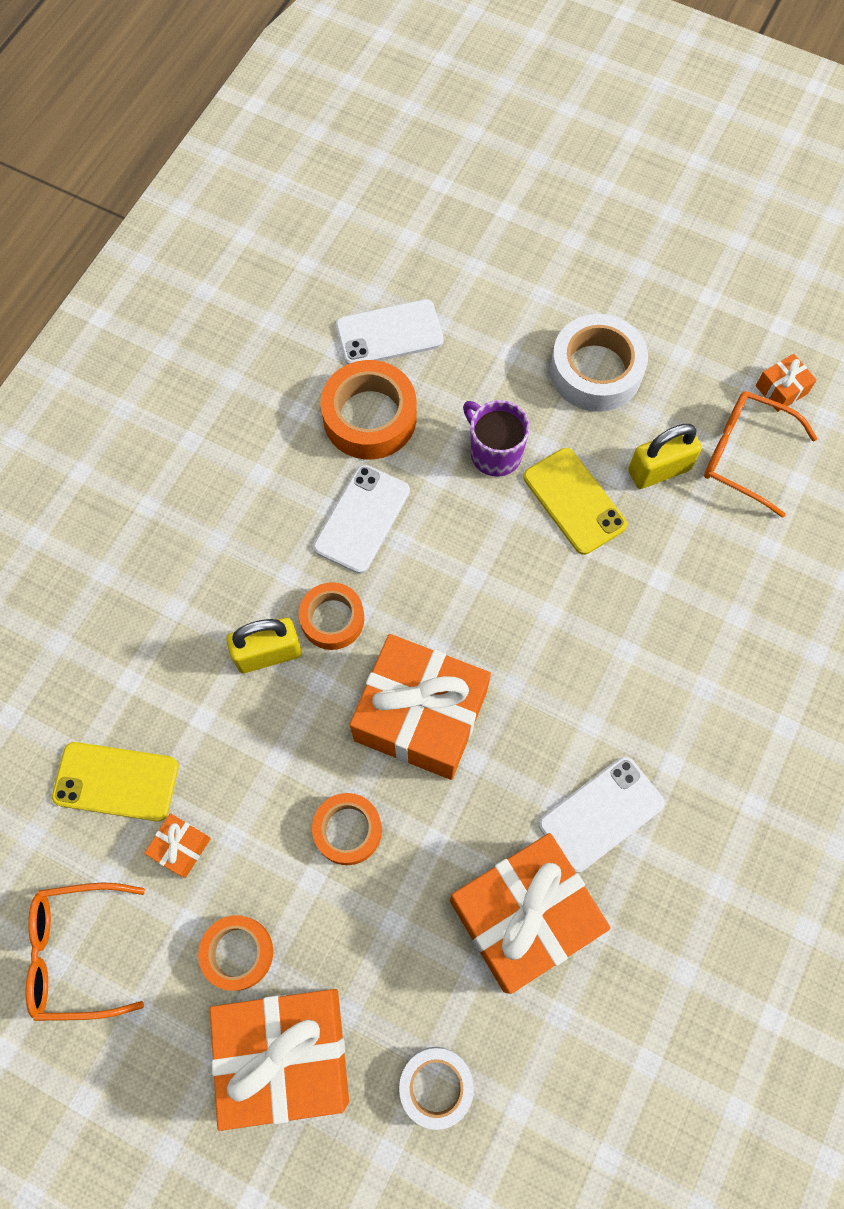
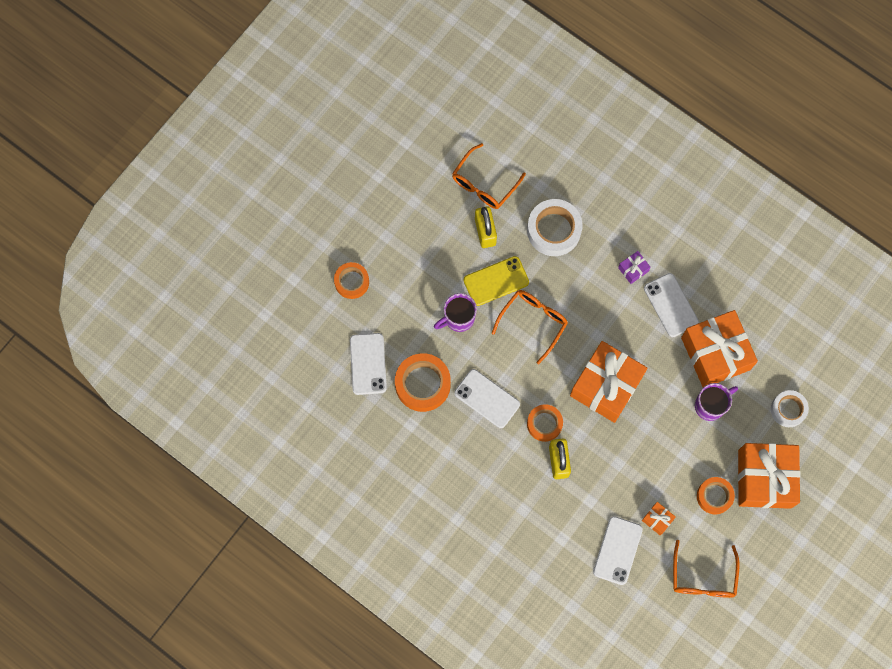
camera: 80 degrees left, 5 degrees up
yellow phone [52,742,179,822] -> white phone [593,516,643,585]
orange tape [312,793,382,865] -> orange tape moved to [334,262,369,299]
white tape [550,314,648,412] -> white tape moved to [527,199,583,256]
orange gift [755,354,817,412] -> none
none -> orange glasses [492,290,568,364]
none -> purple gift [618,251,651,284]
none -> purple mug [695,383,738,421]

